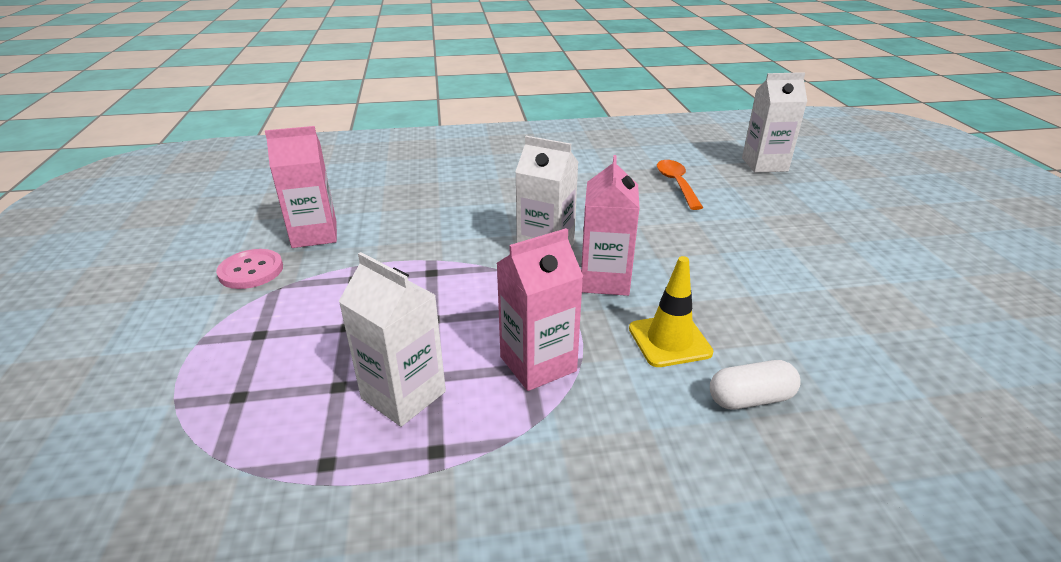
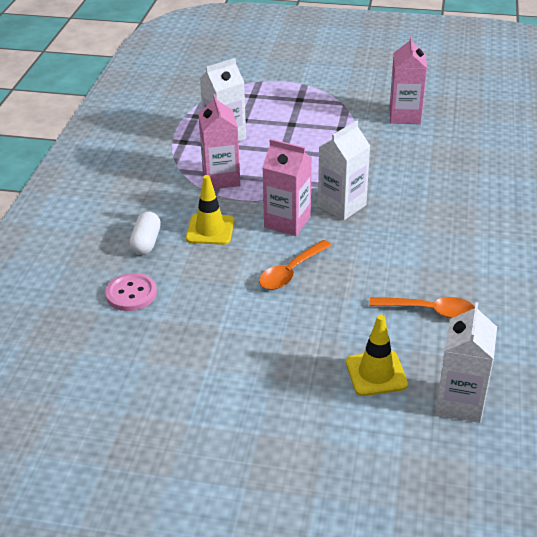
camera: 110 degrees right, 5 degrees up
pink button [216,249,283,289] -> pink button moved to [105,273,157,311]
none -> orange spoon [259,240,332,290]
none -> yellow traffic cone [346,315,408,396]

